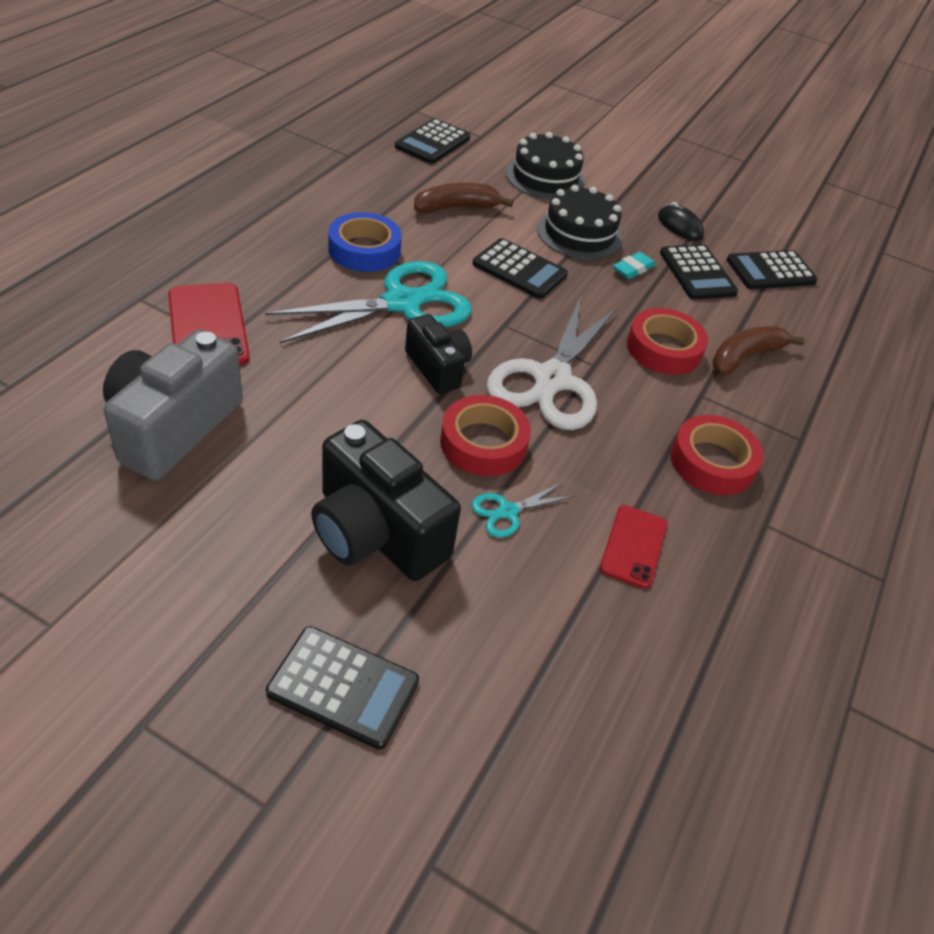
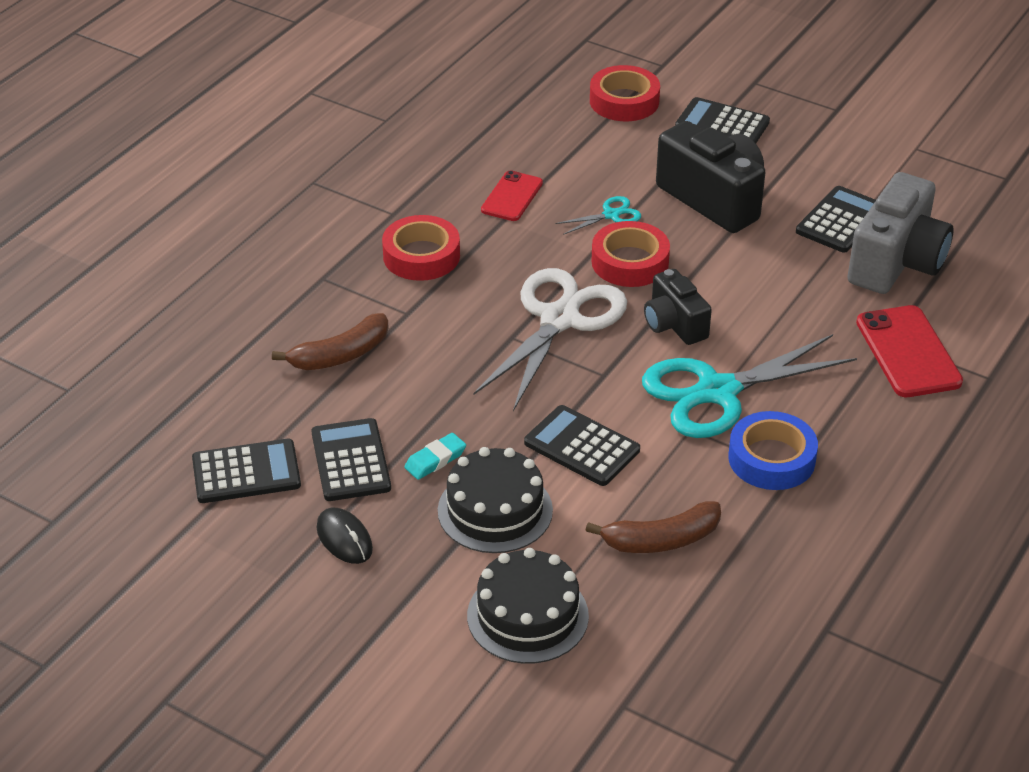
camera: 170 degrees left, 5 degrees down
black calculator [395,118,470,164] -> black calculator moved to [796,186,876,253]
red tape [627,308,708,375] -> red tape moved to [590,65,660,121]

